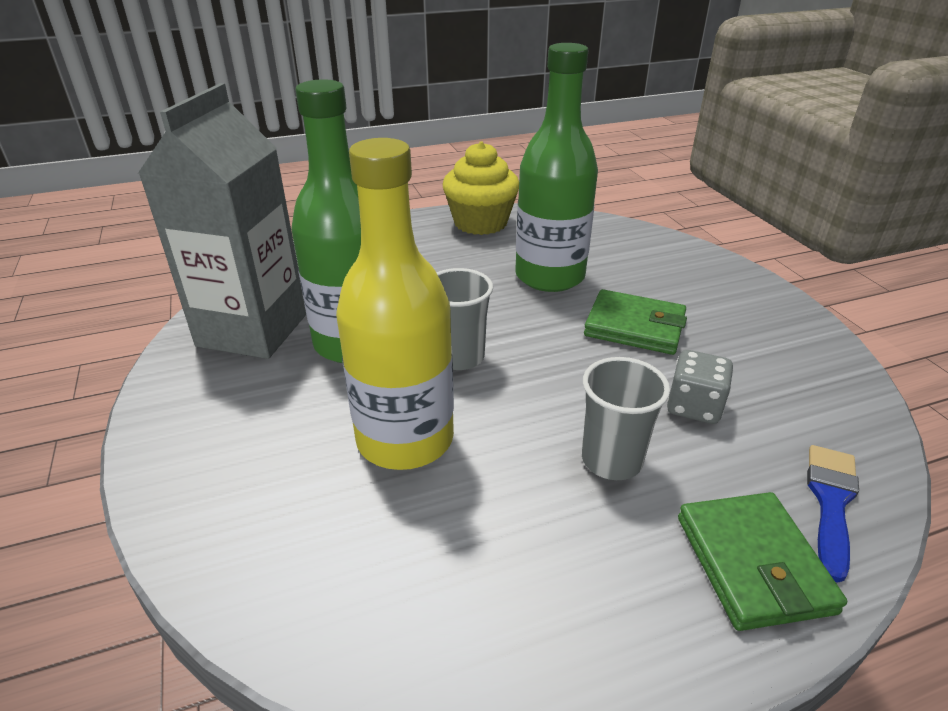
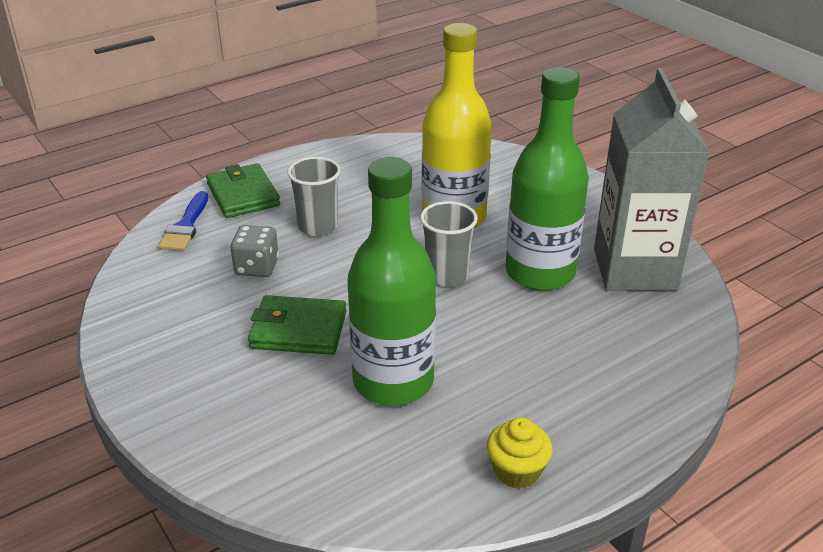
camera: 165 degrees right, 0 degrees up
yellow cupcake [442,141,519,235] -> yellow cupcake [487,417,553,489], size x0.58

